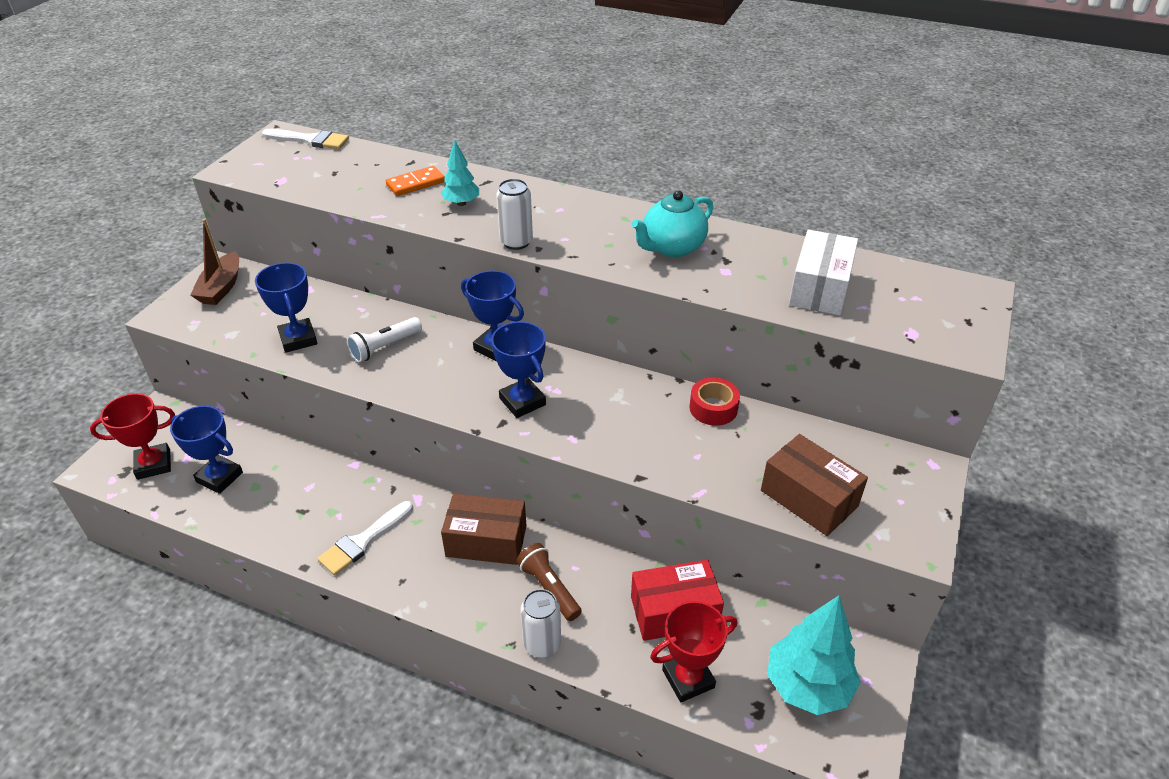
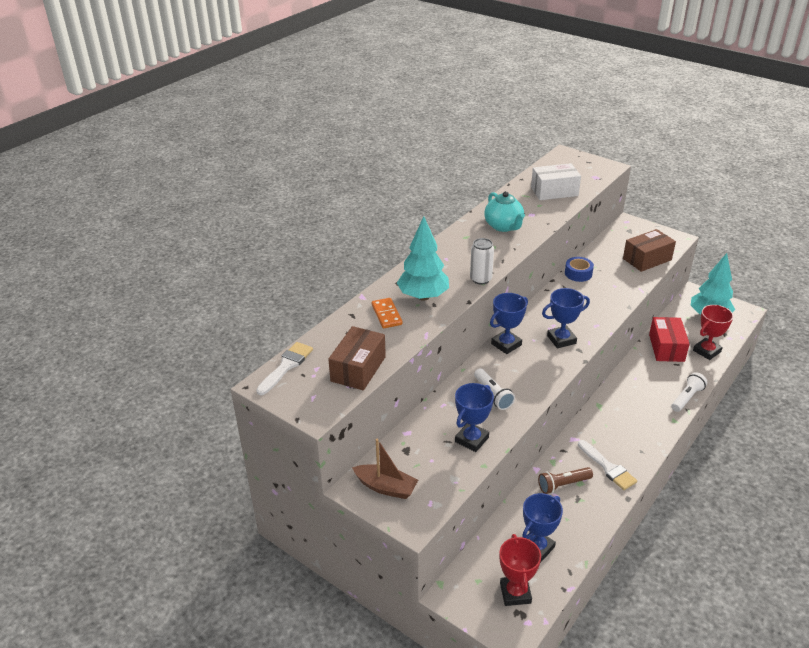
camera: 75 degrees left, 5 degrees down
blue trophy [255,262,317,353] -> blue trophy turned 45 degrees counterclockwise [455,383,494,452]
turquoise tree [441,140,479,206] -> turquoise tree [397,216,449,301], size x1.84
brown box [441,494,527,565] -> brown box moved to [328,326,386,390]
brown flashlight [517,543,582,621] -> brown flashlight moved to [538,467,593,494]
white can [521,589,561,657] -> white flashlight [671,372,707,412]
red trophy [650,601,737,702] -> red trophy turned 60 degrees clockwise [693,305,734,360]
red tape [689,377,740,426] -> blue tape [565,257,594,282]
white box [789,229,858,315] -> white box turned 45 degrees counterclockwise [531,163,581,200]

